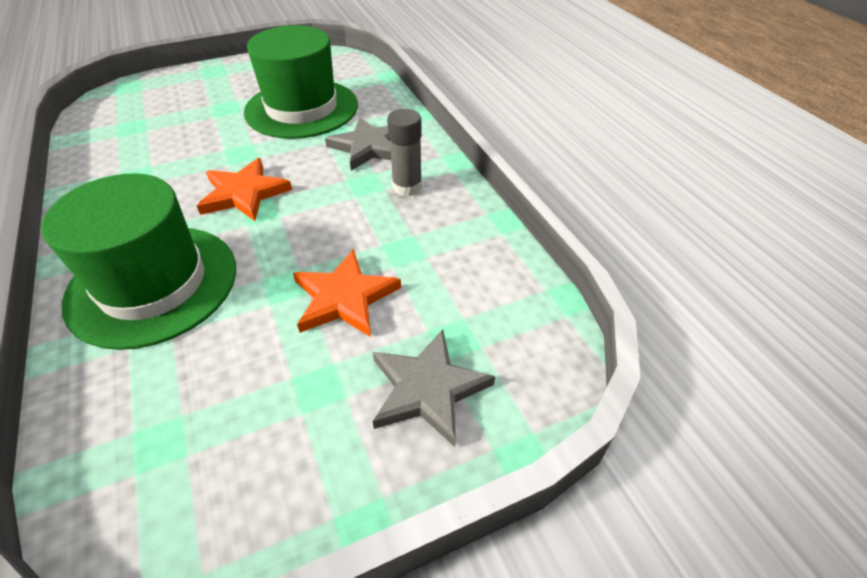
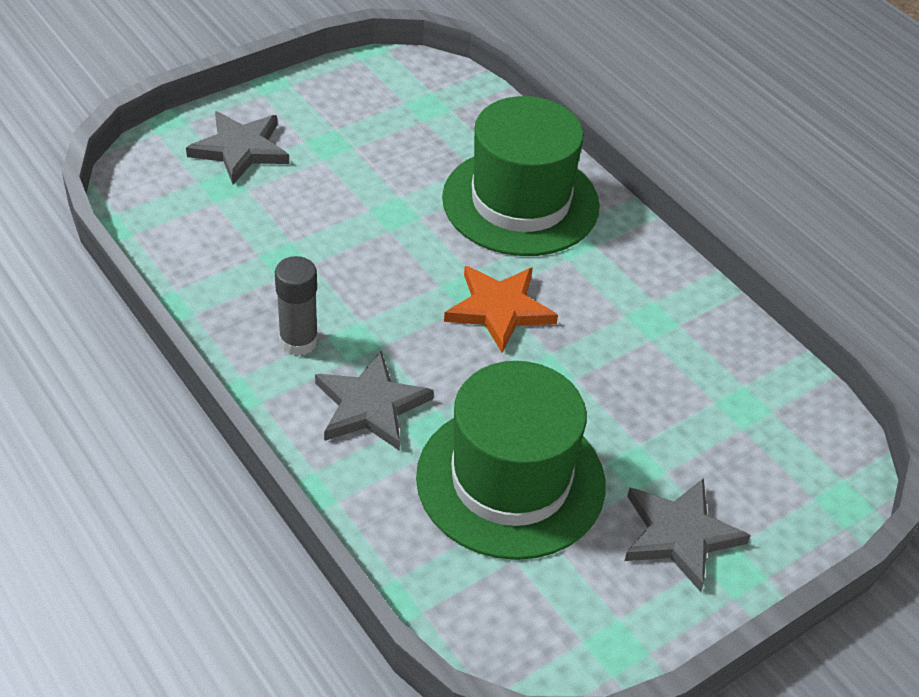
camera: 165 degrees right, 0 degrees up
orange star [293,249,401,337] -> none
none -> grey star [625,478,751,592]

